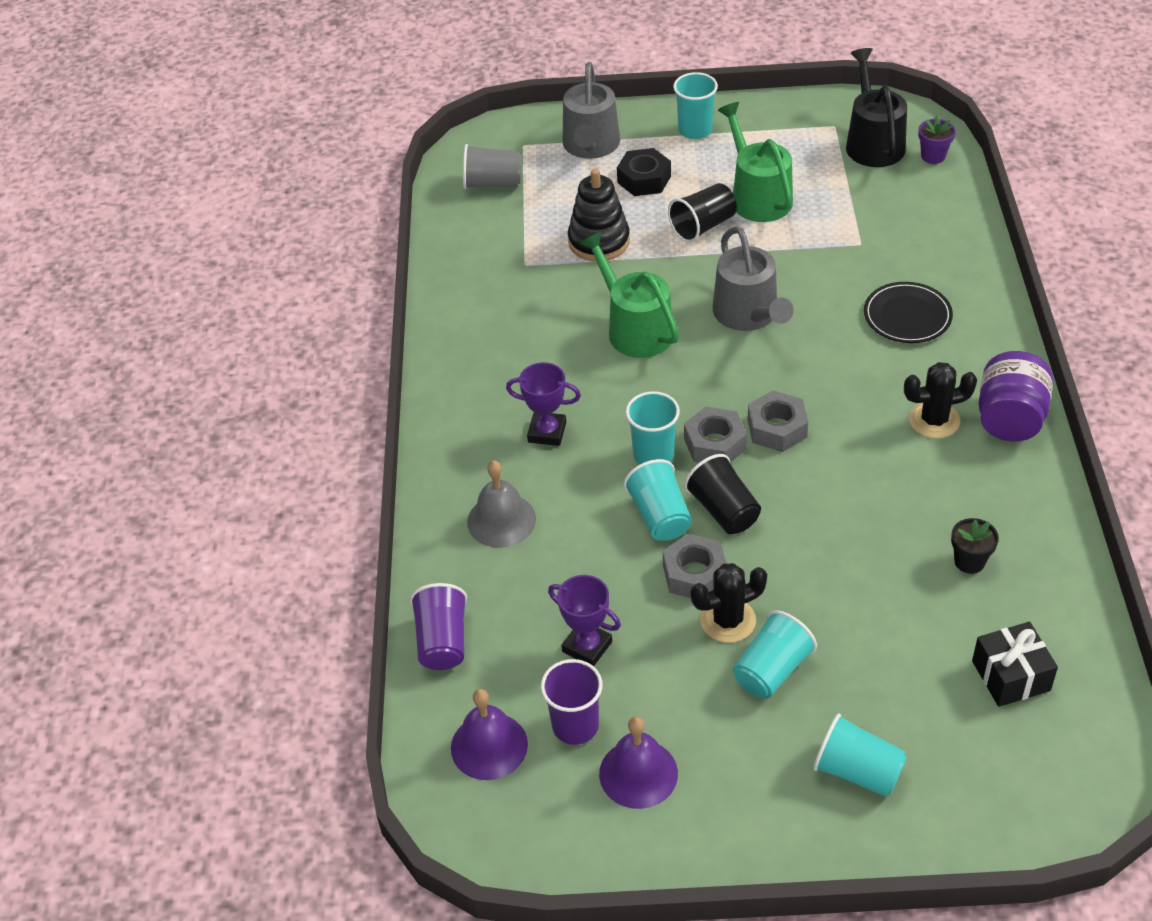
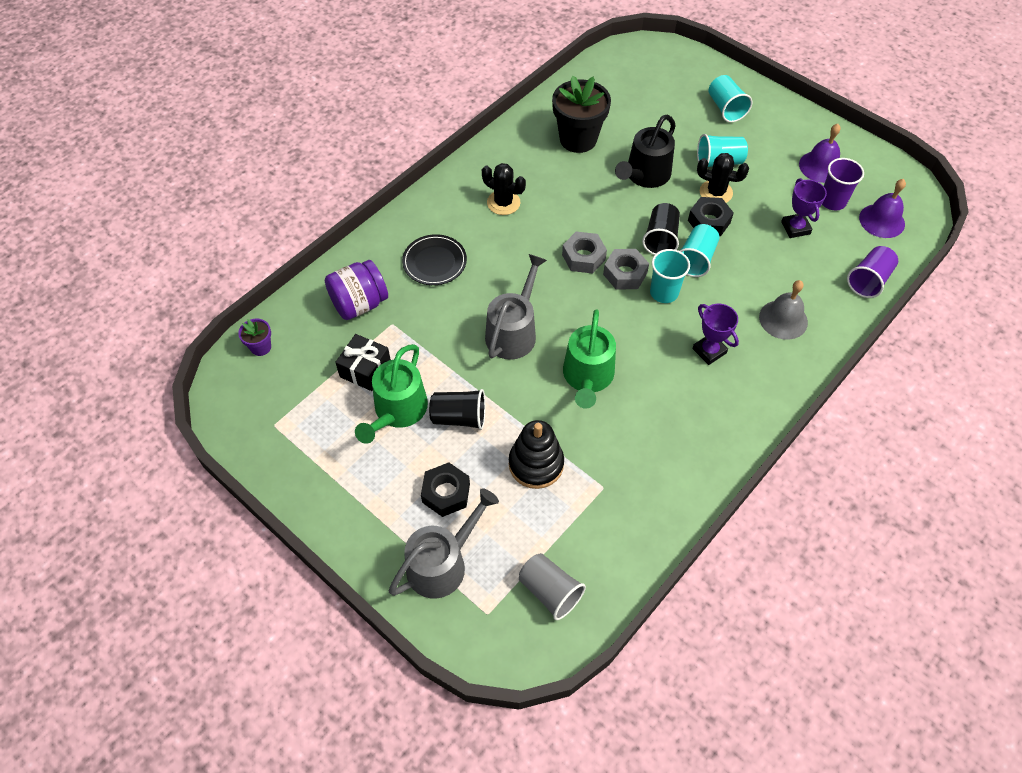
camera: 140 degrees left, 10 degrees up
grey nut [663,533,726,598] -> black nut [688,197,734,237]
turquoise cup [673,72,718,139] -> none
black watering can [846,48,907,167] -> black watering can moved to [615,115,676,188]
black flower pot [951,518,999,574] -> black flower pot [552,75,611,153], size x2.11
black gift [972,622,1058,707] -> black gift moved to [335,334,391,391]
purple jar [978,351,1053,441] -> purple jar moved to [325,260,388,320]

